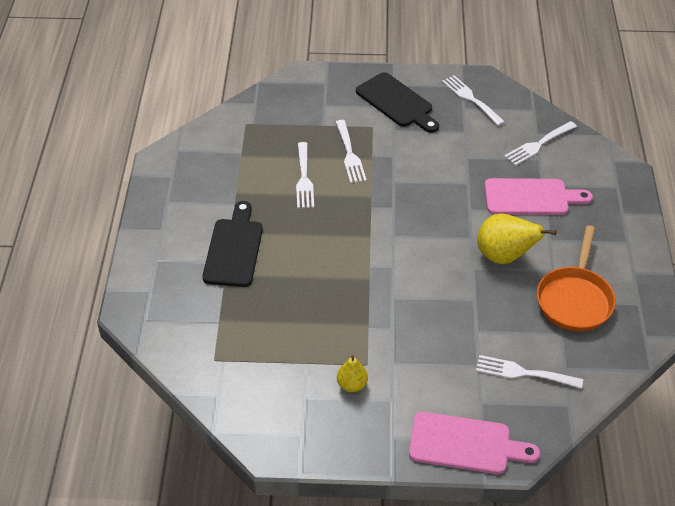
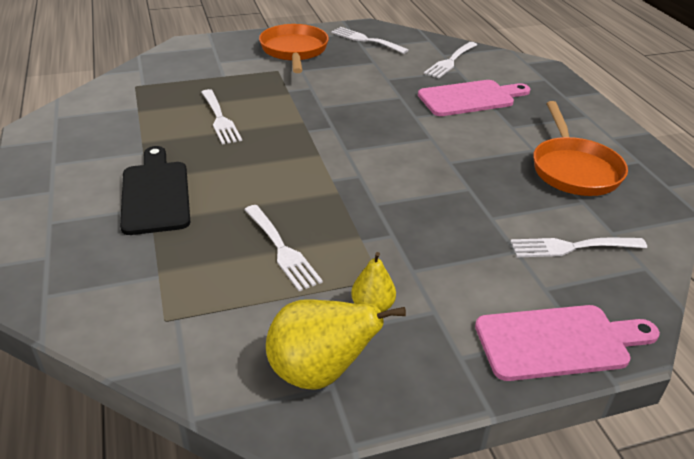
camera: 20 degrees left, 10 degrees down
white fork [336,120,367,183] -> white fork moved to [244,205,323,291]
black cutting board [356,72,439,133] -> orange pan [259,24,329,73]
yellow pear [477,213,557,264] -> yellow pear moved to [266,299,406,390]

